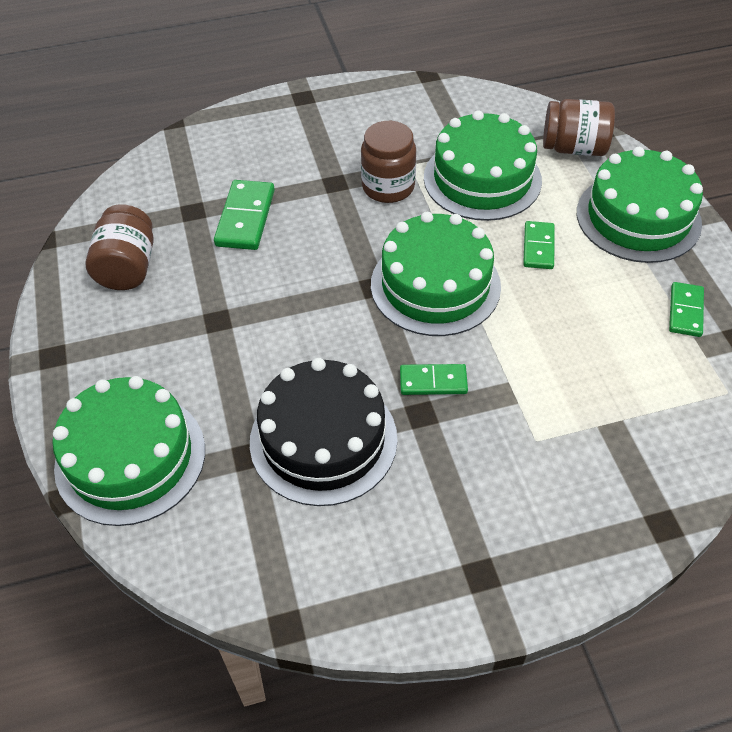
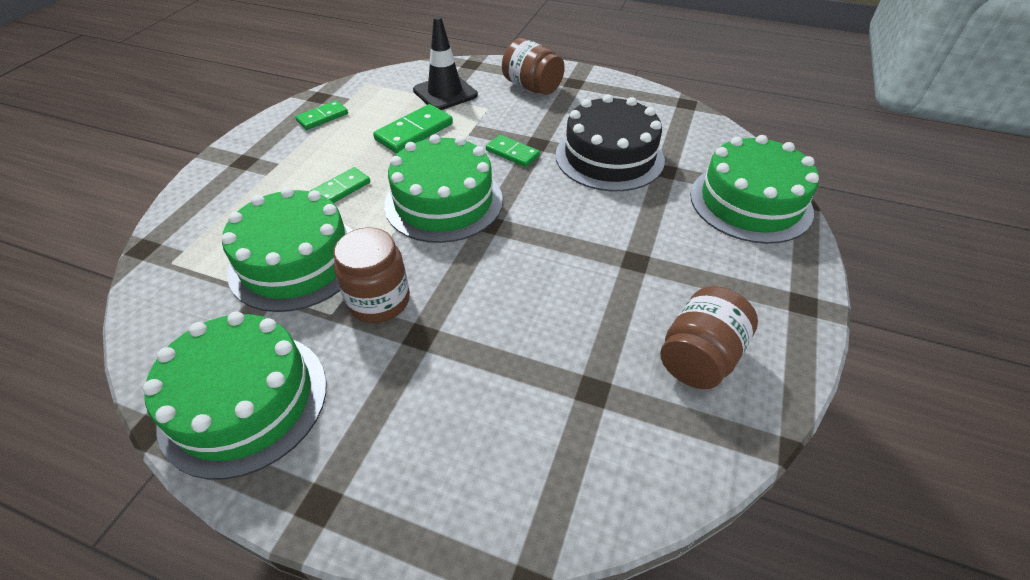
camera: 145 degrees left, 5 degrees down
green domino [214,180,275,250] -> green domino moved to [373,104,453,153]
brown jar [543,99,615,156] -> brown jar moved to [502,38,565,95]
green cake [577,147,703,263] -> green cake moved to [143,312,326,480]
none -> black traffic cone [413,16,478,110]

